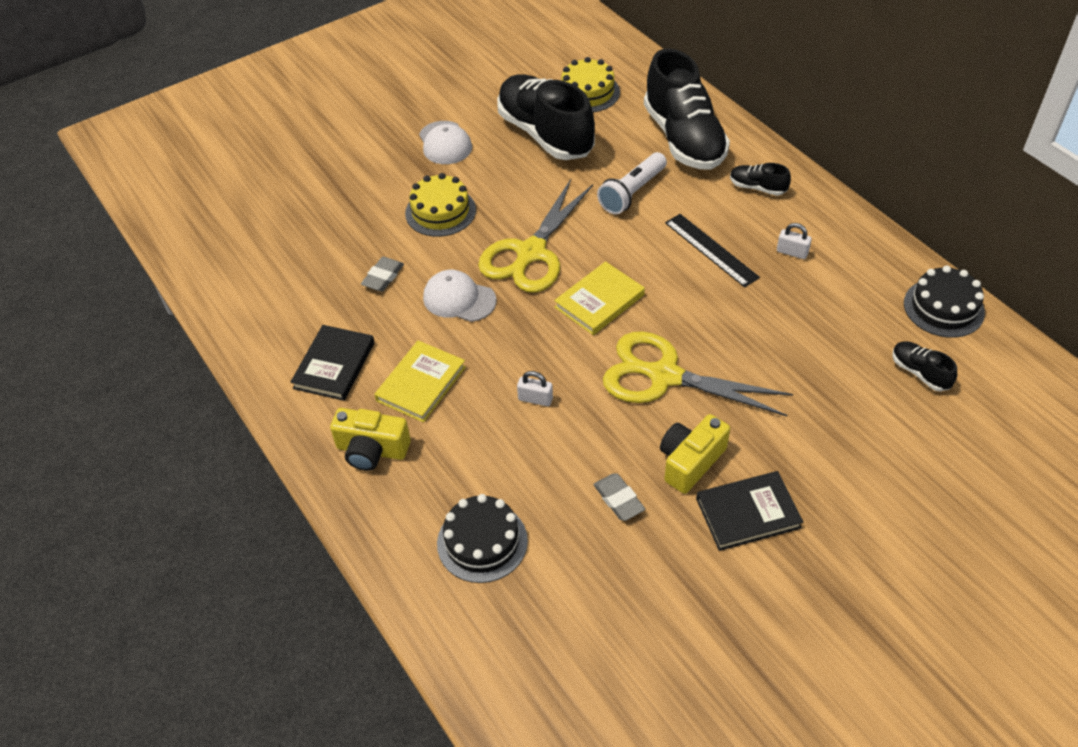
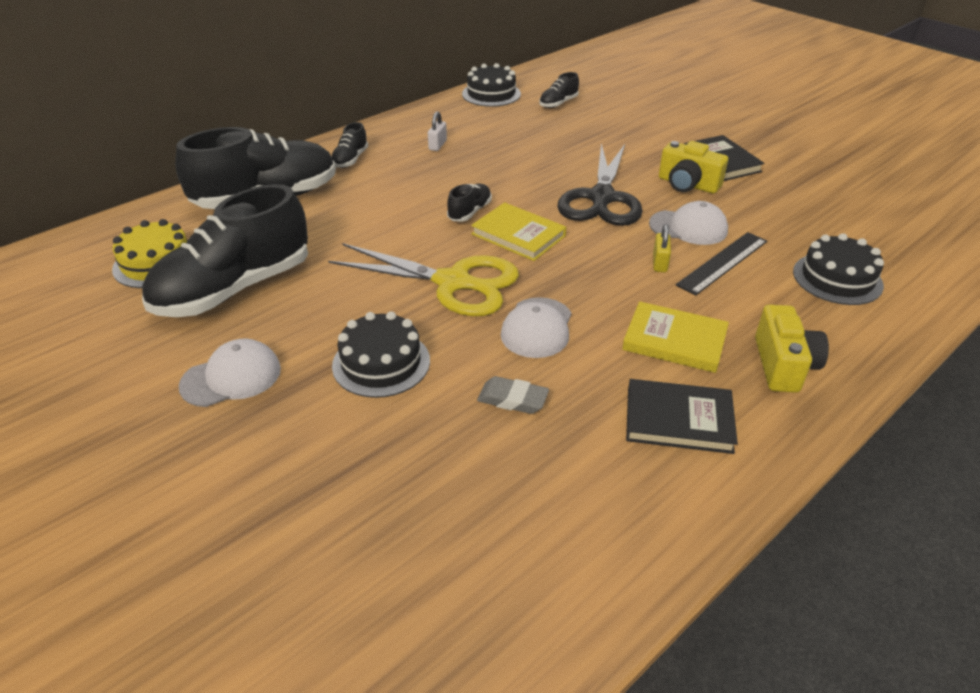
camera: 100 degrees left, 10 degrees down
yellow cake [405,173,476,237] -> black cake [332,311,430,398]
white padlock [517,371,553,406] -> yellow padlock [653,224,671,272]
grey eraser [593,473,645,521] -> none
white flashlight [597,152,667,215] -> none
yellow scissors [603,331,793,416] -> black scissors [557,144,643,226]
black ruler [665,214,760,288] -> black ruler moved to [676,232,767,295]
none -> black shoe [447,183,492,221]
none -> white cap [649,201,728,245]

